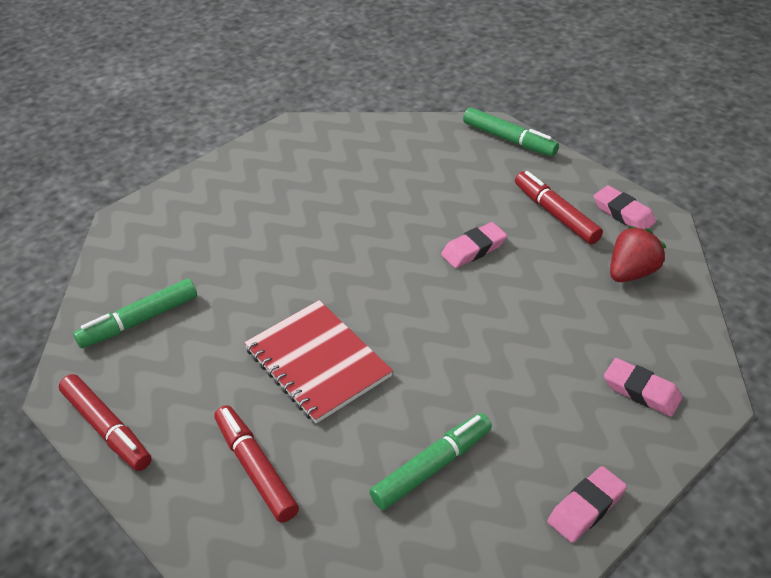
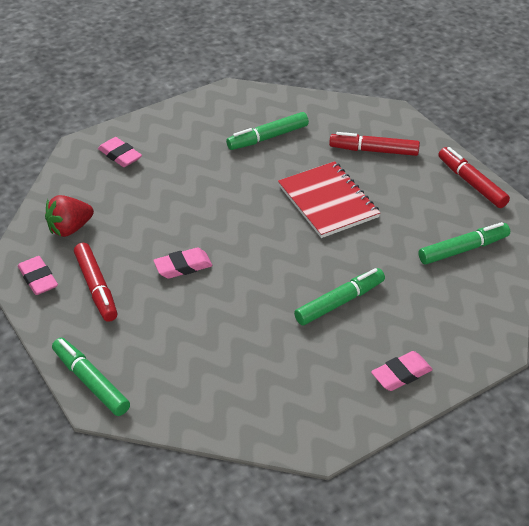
camera: 170 degrees left, 0 degrees up
red marker [214,405,299,523] -> red marker turned 120 degrees clockwise [329,132,420,156]
pink eraser [548,466,627,543] -> pink eraser moved to [371,351,433,391]
none -> green marker [294,268,385,325]

